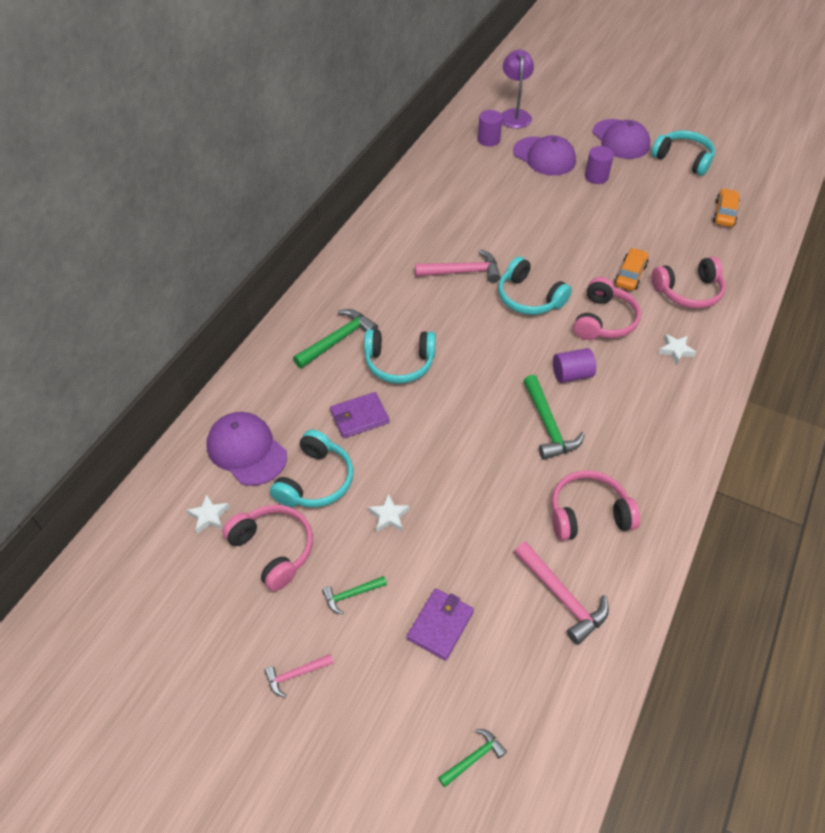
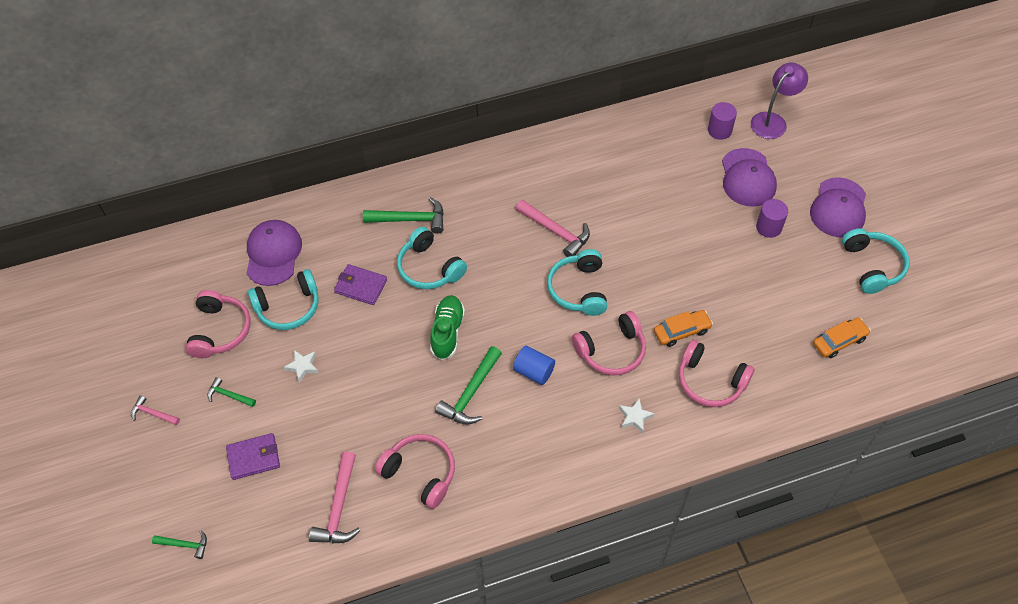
camera: 45 degrees right, 5 degrees up
white star [187,494,230,534] -> none
purple cylinder [553,348,596,383] -> blue cylinder [513,346,555,385]
none -> green shoe [430,295,465,360]

